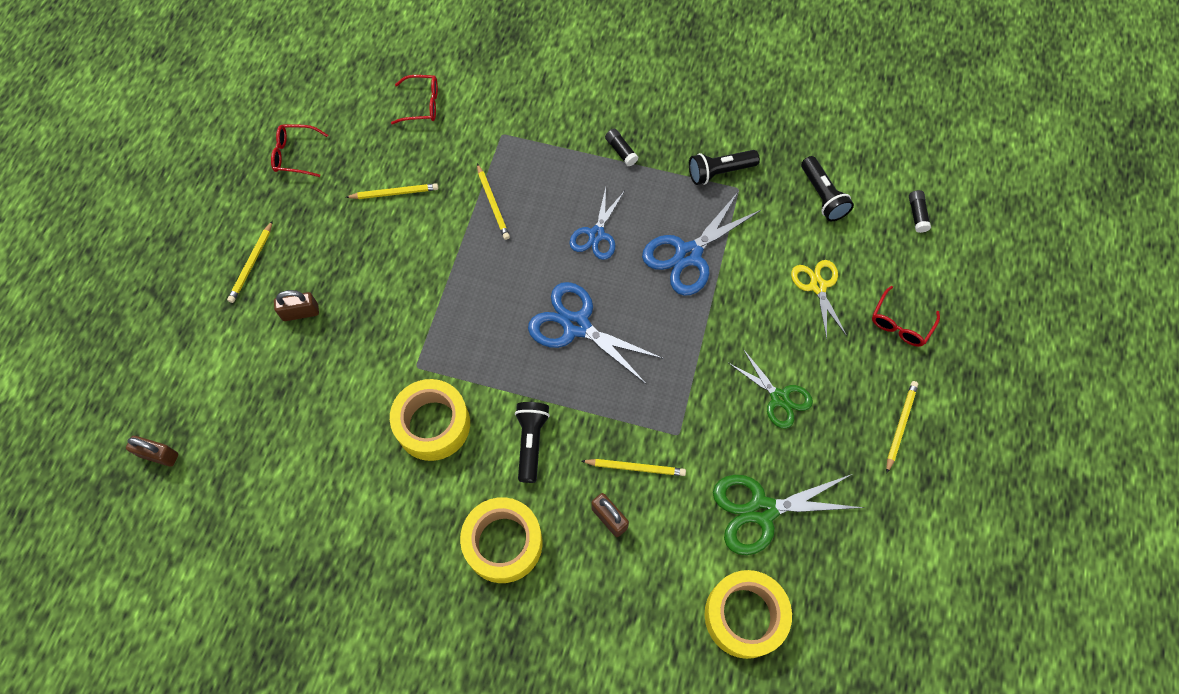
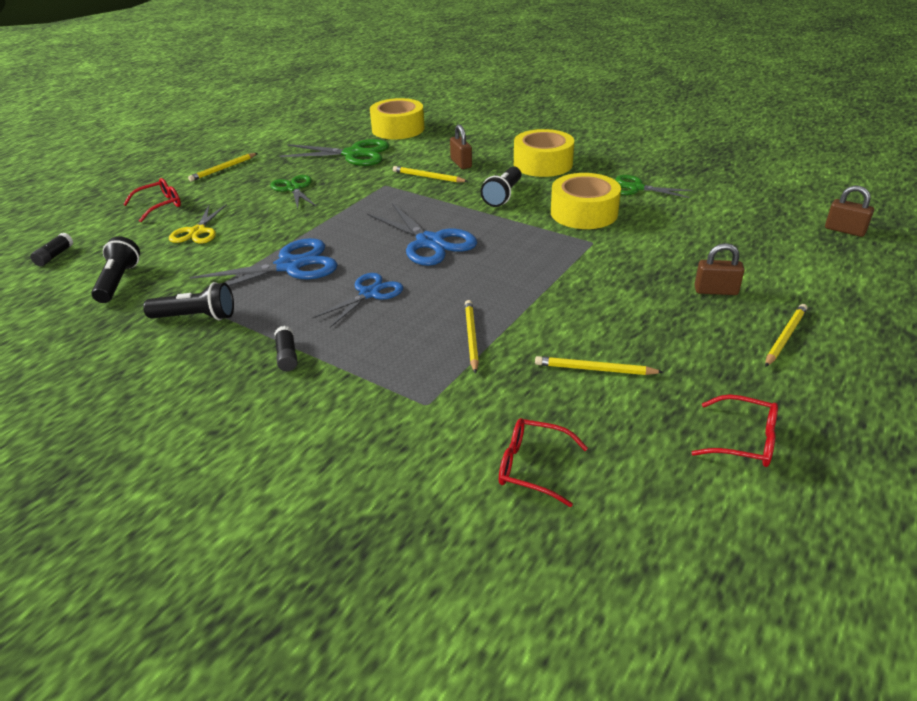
camera: 160 degrees left, 30 degrees down
none -> green scissors [616,175,692,198]

